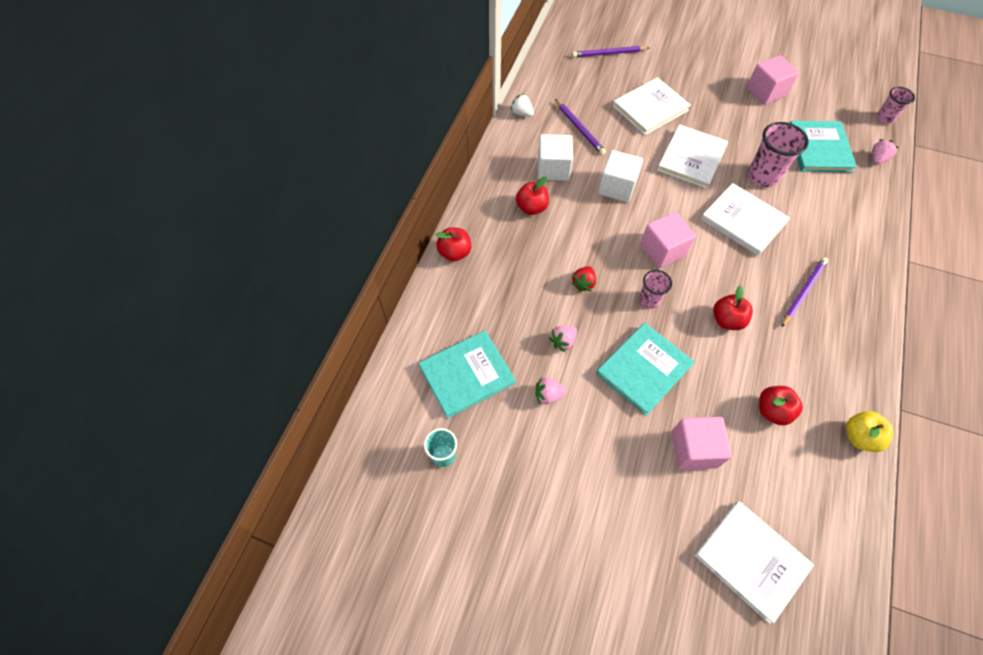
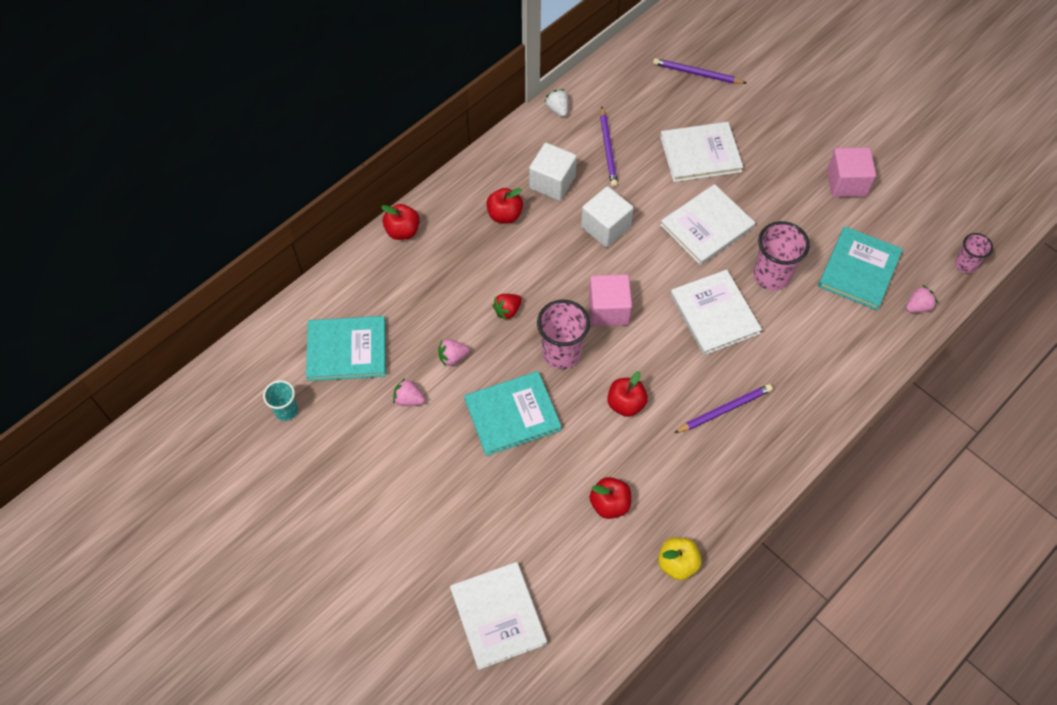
camera: 25 degrees right, 0 degrees up
pink cup [639,270,672,309] -> pink cup [537,300,590,369], size x1.69
pink cube [671,417,732,470] -> none

